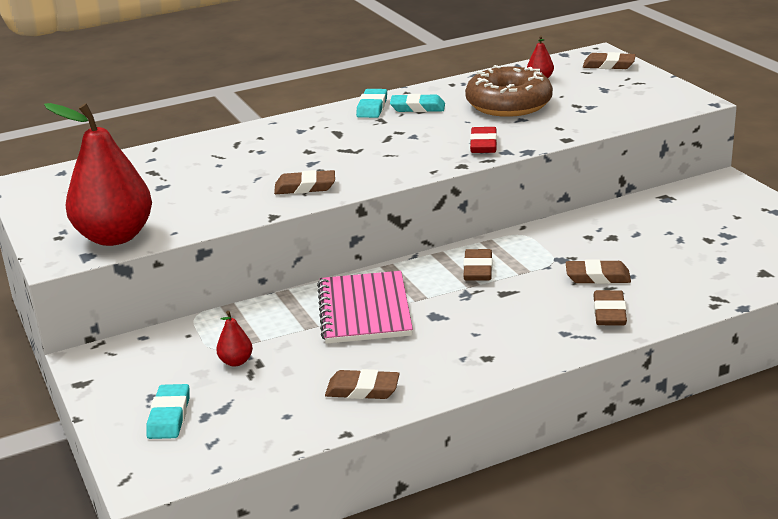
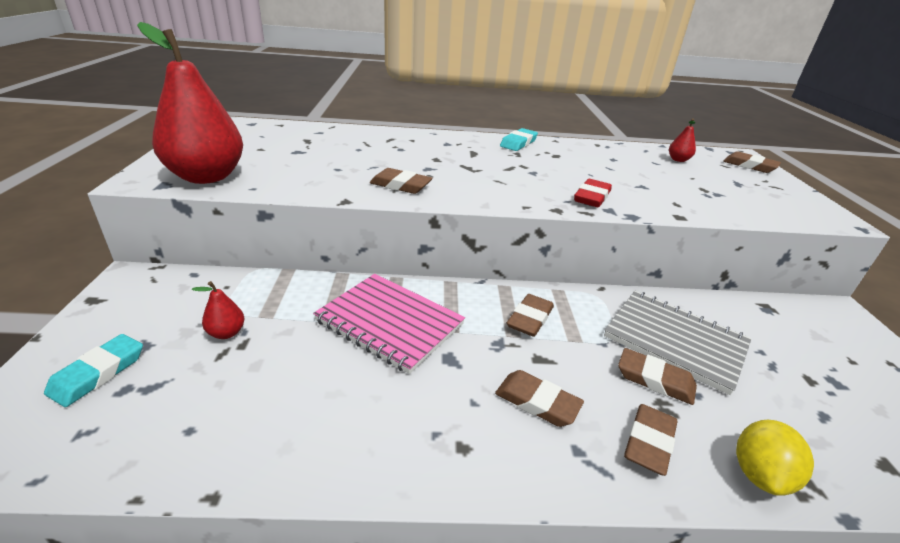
camera: 20 degrees right, 5 degrees up
pink notebook [317,271,413,344] -> pink notebook turned 75 degrees counterclockwise [313,274,465,374]
brown eraser [325,369,400,399] -> brown eraser moved to [495,370,584,427]
turquoise eraser [390,94,445,112] -> none
brown donut [465,65,553,117] -> none
none -> grey notebook [604,291,752,395]
none -> yellow lemon [736,420,814,496]

